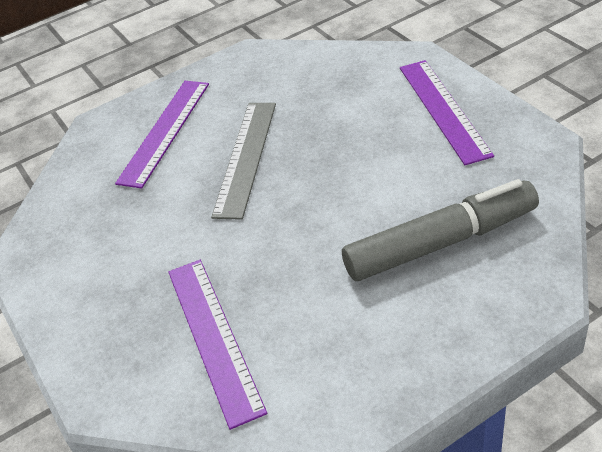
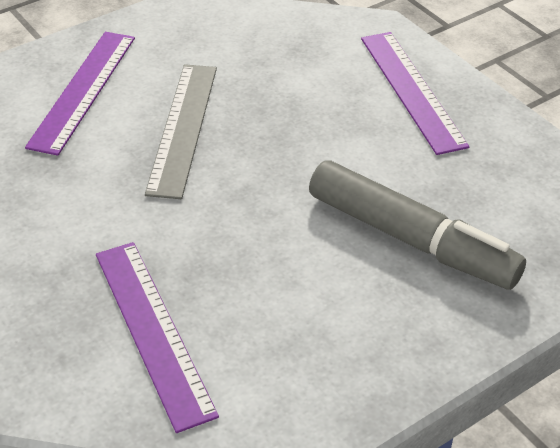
camera: 10 degrees left, 0 degrees up
grey marker [342,179,539,281] -> grey marker turned 60 degrees clockwise [309,160,526,290]

